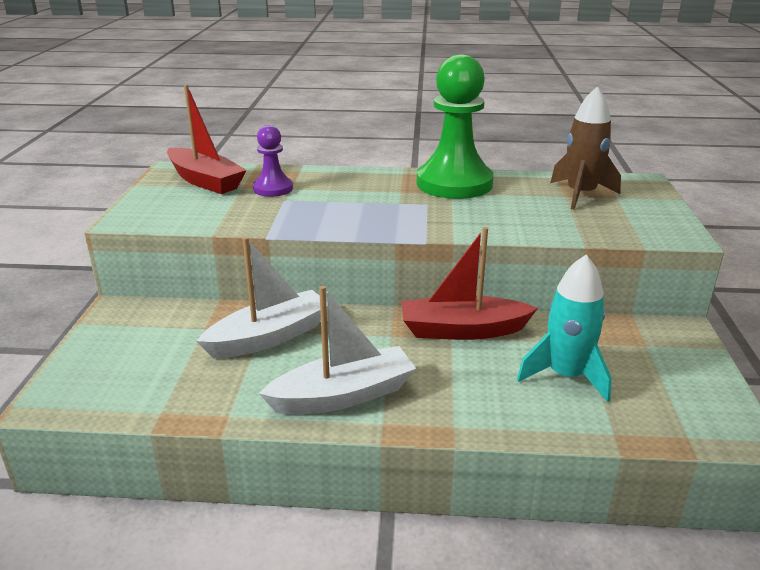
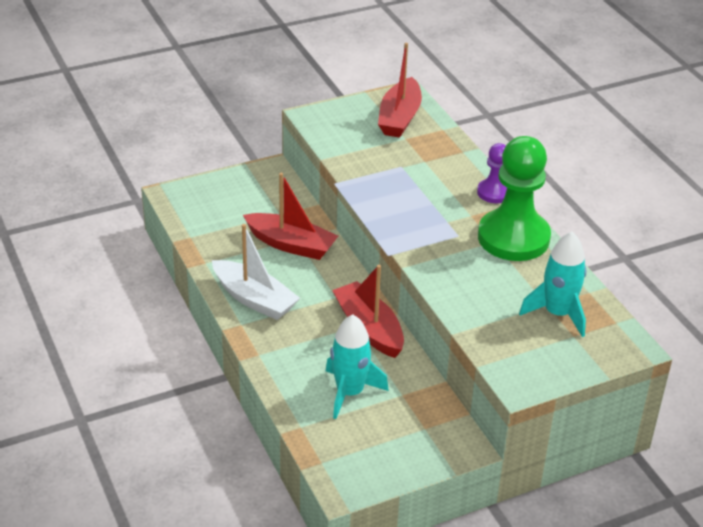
camera: 60 degrees right, 10 degrees up
white boat [197,237,328,358] -> red boat [243,173,338,260]
purple pawn [253,125,293,197] -> purple pawn moved to [477,143,507,203]
brown rocket [550,86,621,210] -> turquoise rocket [519,232,587,337]

